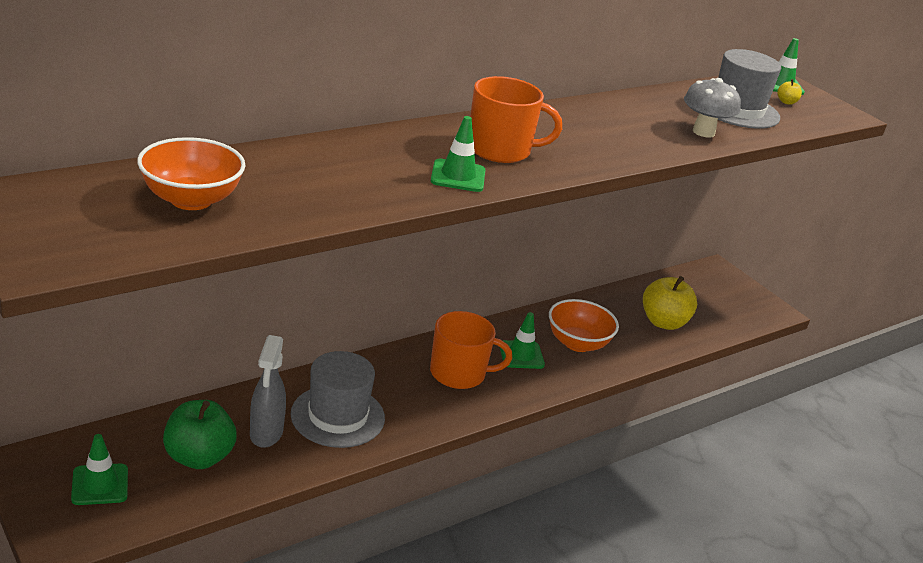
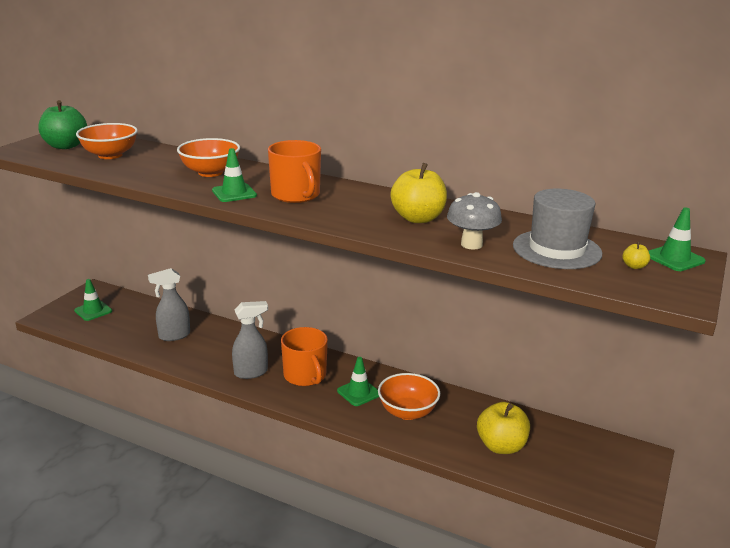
camera: 65 degrees right, 5 degrees down
green apple [163,400,237,469] -> green apple moved to [38,100,87,149]
grey hat [291,351,385,448] -> none
none -> orange bowl [177,138,240,177]
none -> grey spray bottle [232,301,268,379]
none -> yellow apple [390,163,447,223]

